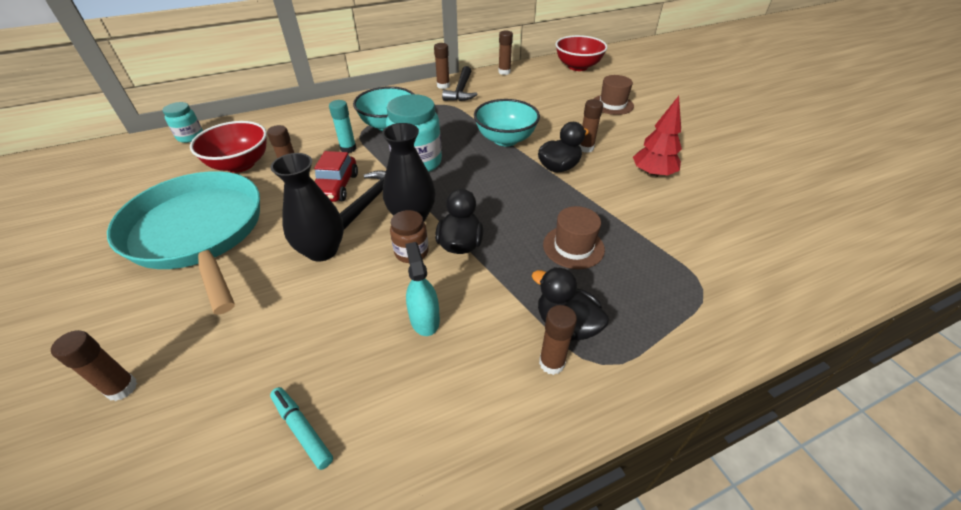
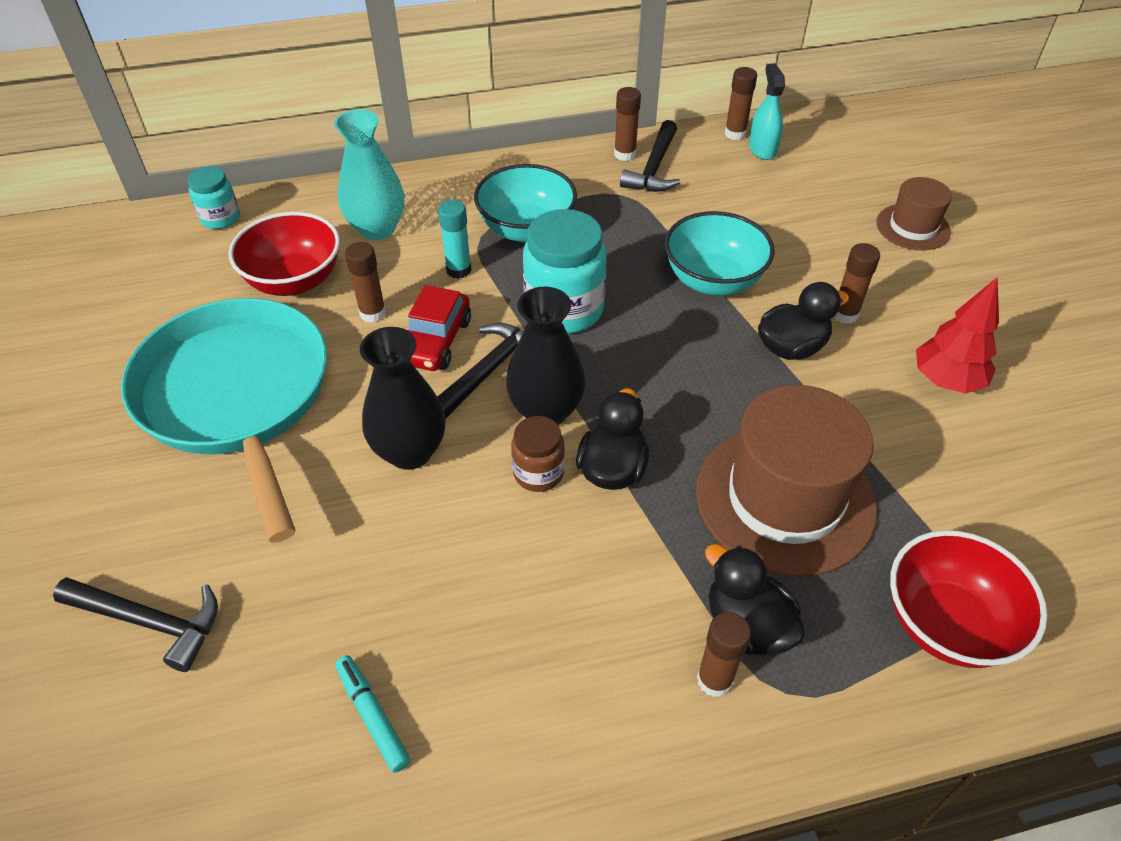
camera: 10 degrees right, 5 degrees up
brown glue stick [51,330,137,401] -> black hammer [53,577,218,672]
turquoise spray bottle [405,242,440,336] -> turquoise spray bottle moved to [749,63,785,160]
brown hat [543,206,605,269] -> brown hat [696,385,877,576], size x1.89
red bowl [556,35,608,71] -> red bowl moved to [890,530,1047,668]
none -> turquoise vase [334,109,404,240]

